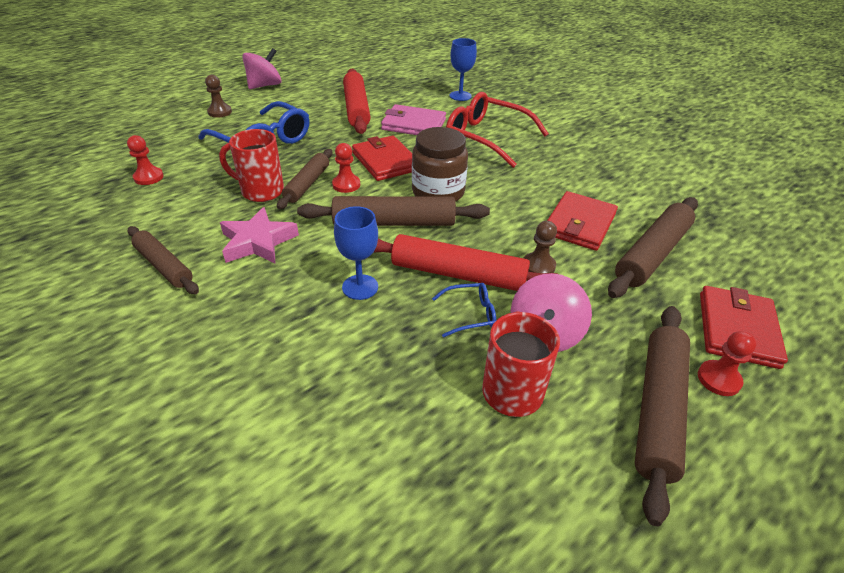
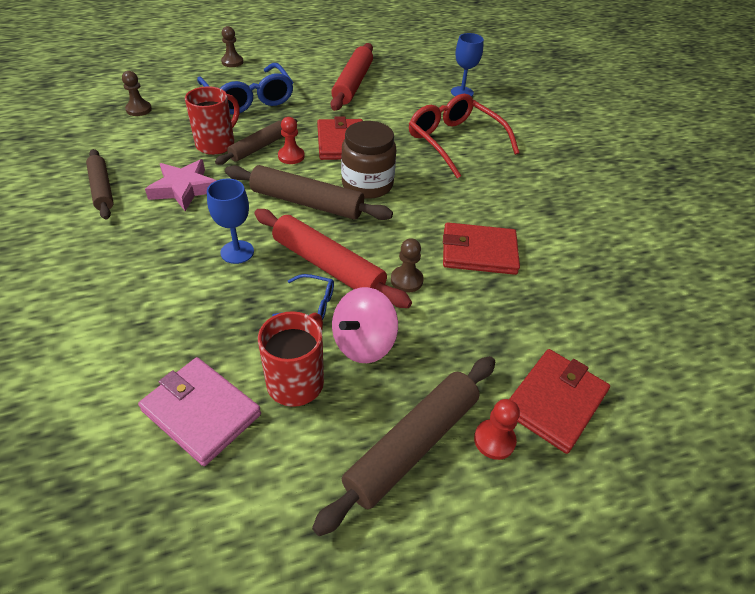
camera: 20 degrees right, 5 degrees up
red pawn [127,135,164,185] -> brown pawn [122,71,152,116]
red mug [219,129,284,202] -> red mug turned 90 degrees clockwise [185,86,240,155]
pink spinning top [242,48,281,89] -> none
pink wallet [381,104,446,135] -> pink wallet moved to [138,357,261,466]
red wallet [547,191,618,251] -> red wallet turned 45 degrees clockwise [443,222,520,275]
brown rolling pin [608,197,698,298] -> none

